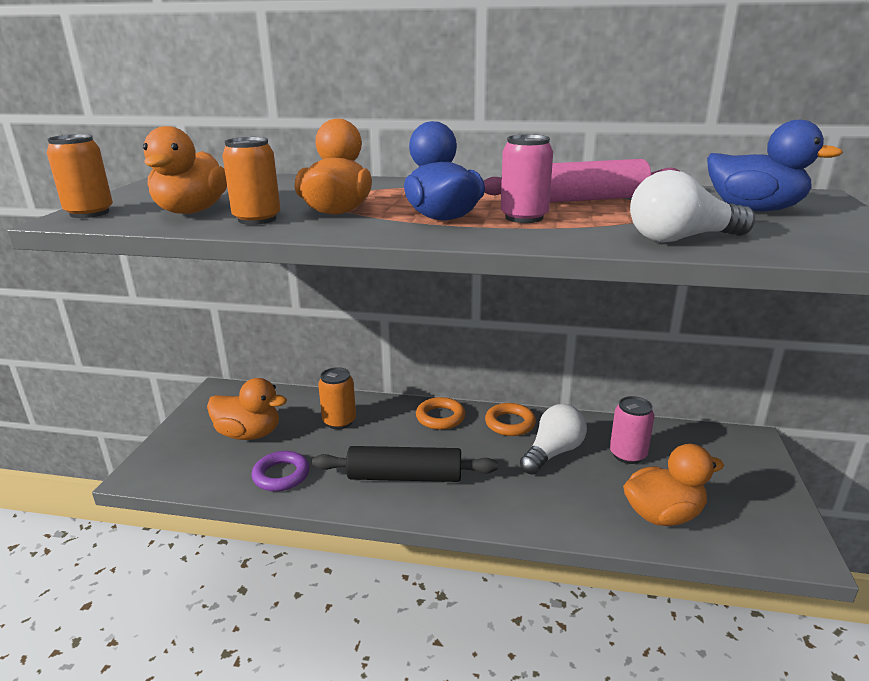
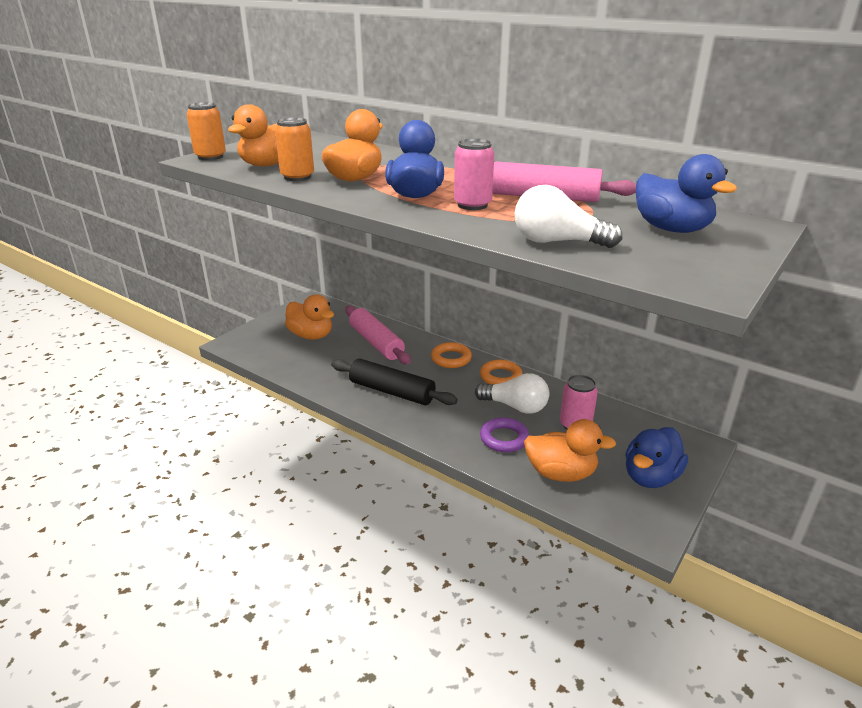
camera: 25 degrees right, 5 degrees up
purple ring [251,451,310,492] -> purple ring moved to [480,417,529,452]
orange can [318,367,356,429] -> pink rolling pin [345,306,411,364]
white light bulb [520,404,587,475] -> white light bulb turned 45 degrees clockwise [475,373,549,414]
none -> blue duck [625,427,688,488]

